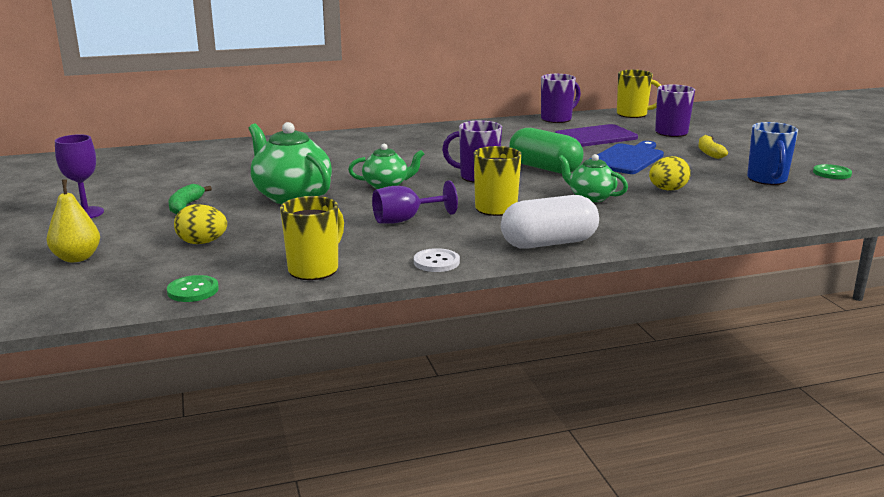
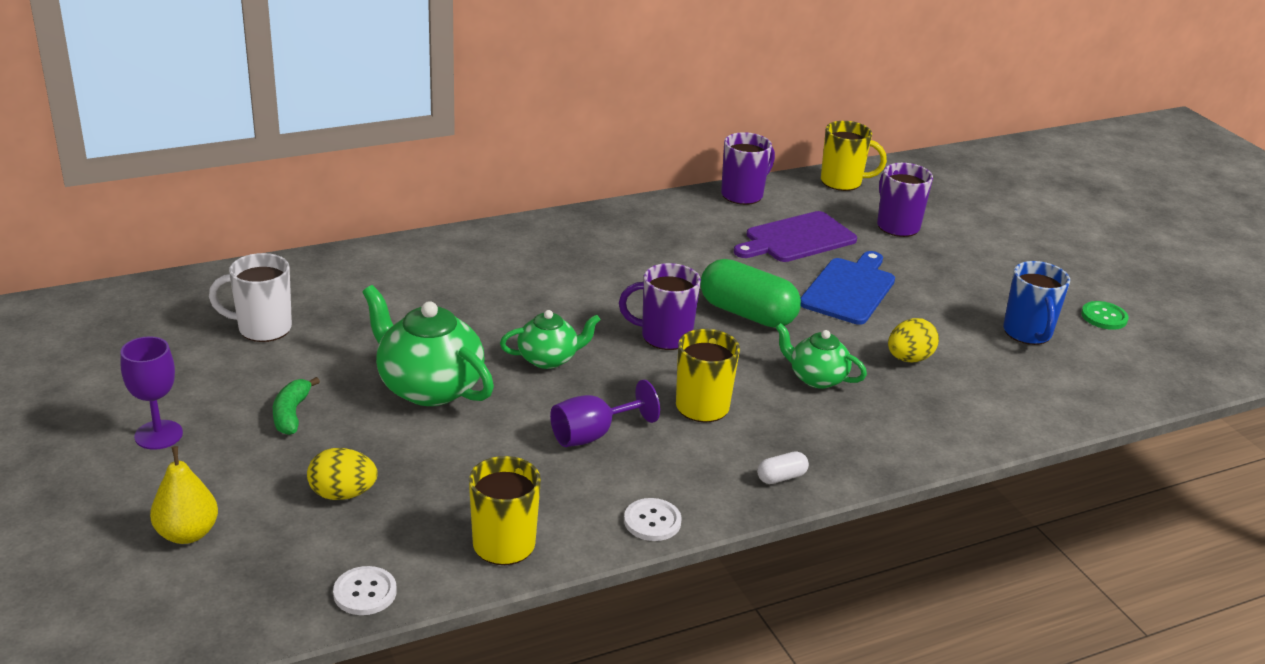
camera: 10 degrees left, 10 degrees up
green button [167,275,219,302] -> white button [333,566,397,615]
white capsule [501,195,599,249] -> white capsule [757,451,809,484], size x0.44
yellow banana [698,135,728,159] -> none
none -> white mug [209,253,292,342]

